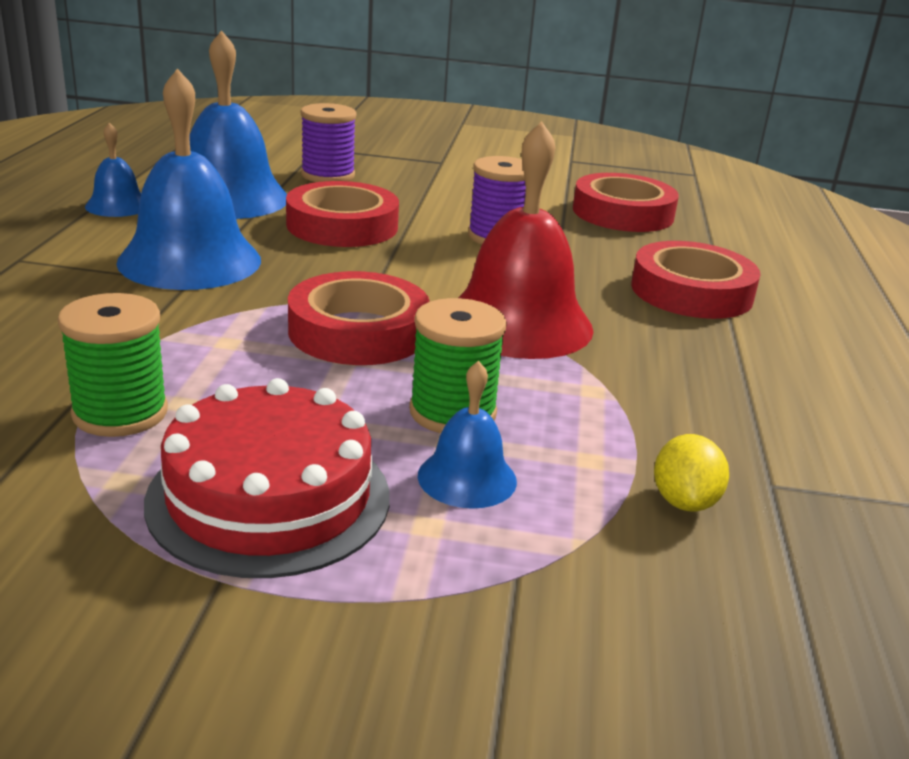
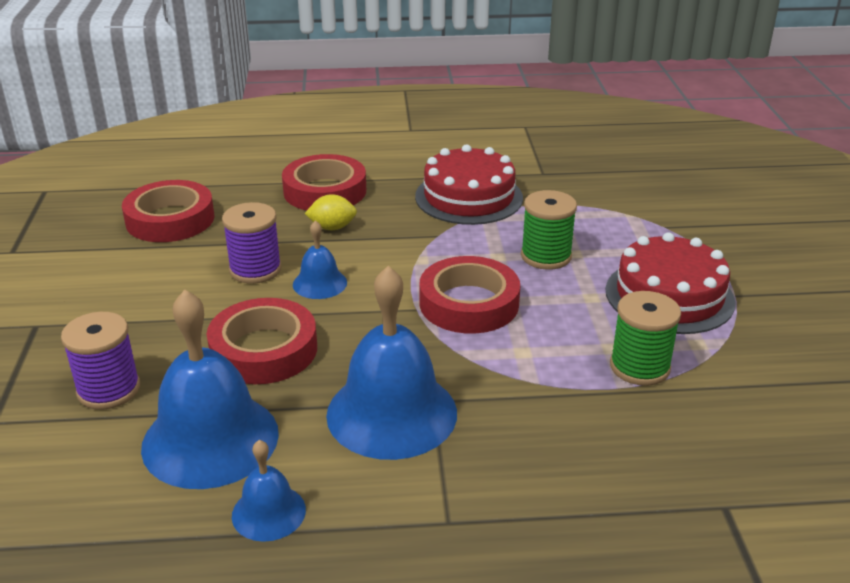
camera: 100 degrees left, 5 degrees up
blue bell [418,361,517,509] -> blue bell moved to [293,220,347,299]
red bell [458,121,593,359] -> none
yellow lemon [654,434,729,511] -> yellow lemon moved to [305,194,357,230]
none -> red cake [415,144,523,225]

